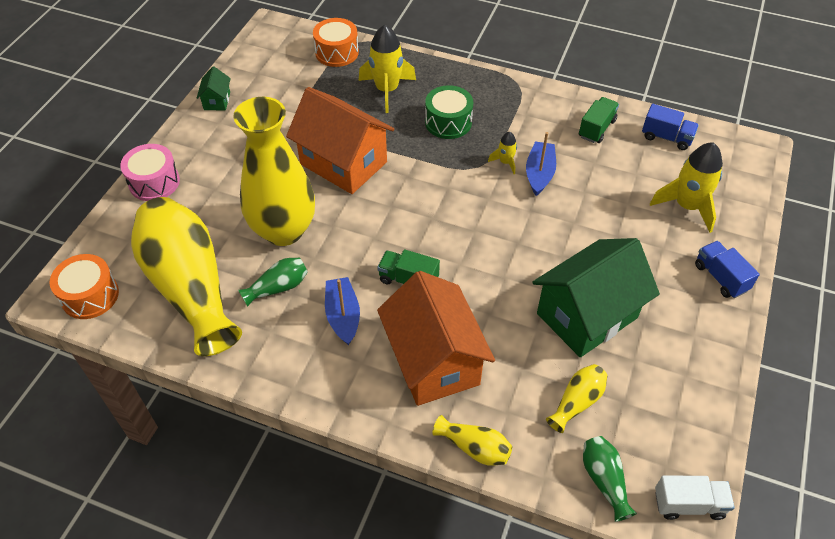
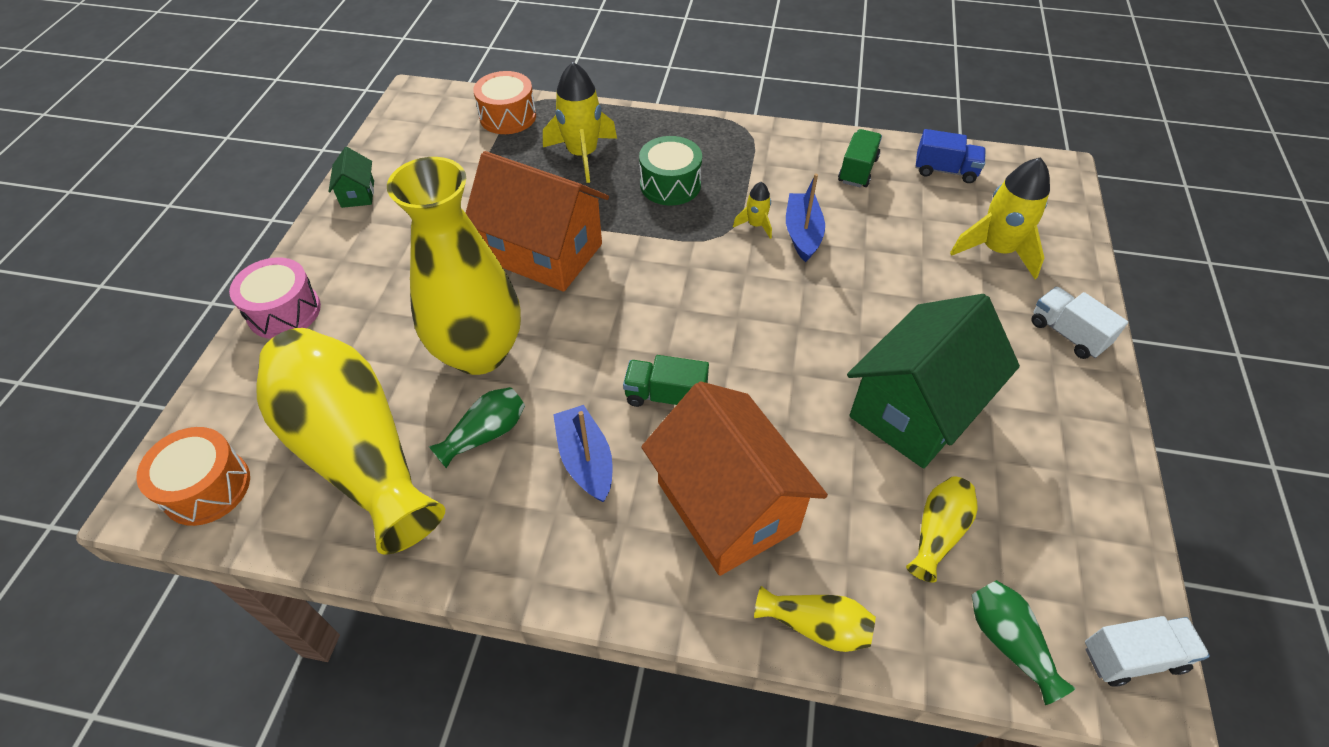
camera: 10 degrees left, 0 degrees up
blue truck [695,241,760,298] -> white truck [1031,287,1128,359]

